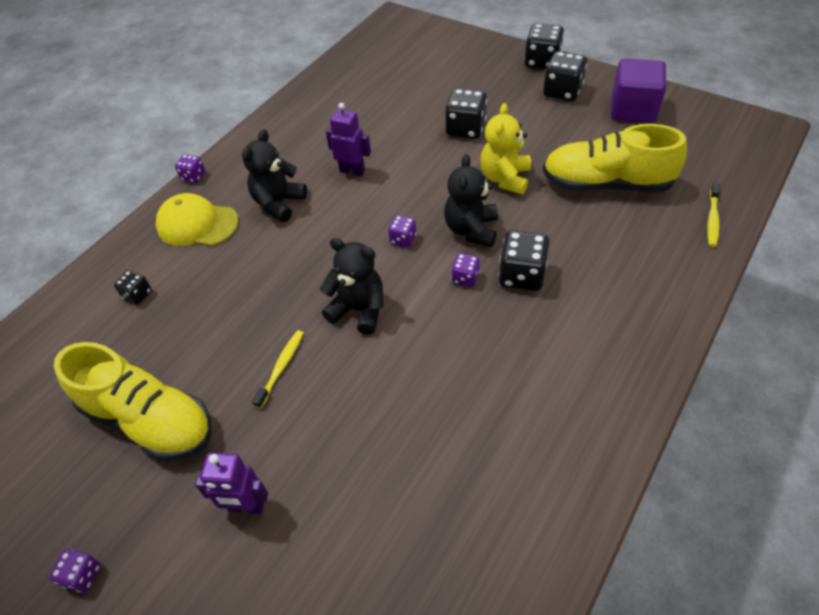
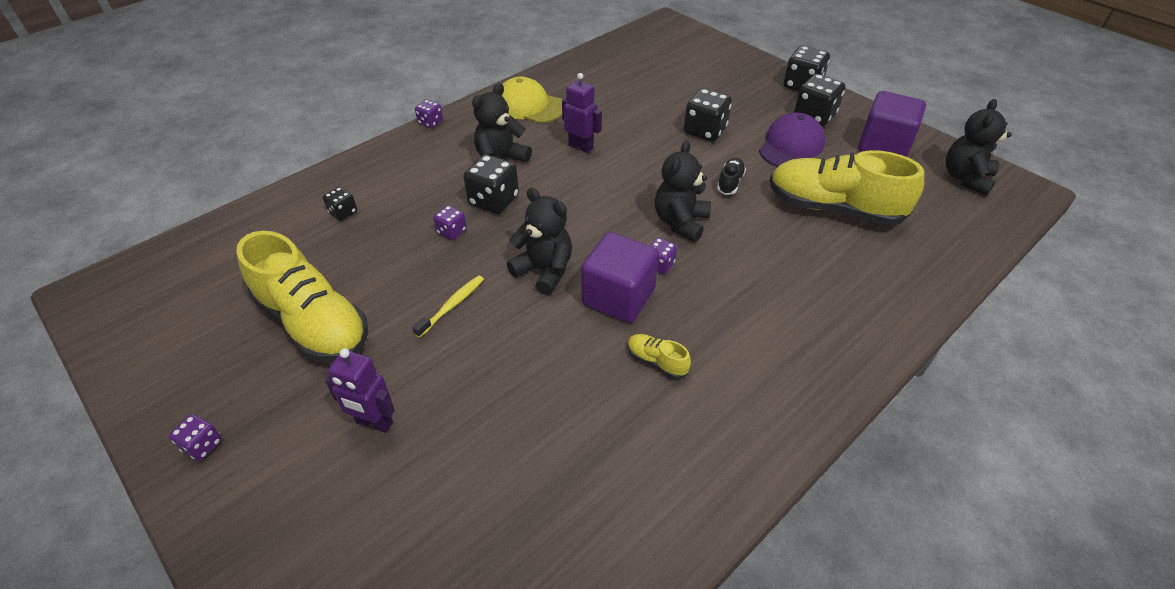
camera: 10 degrees right, 5 degrees down
yellow cap [156,193,239,246] -> yellow cap moved to [501,77,562,123]
purple dice [388,215,417,247] -> purple dice moved to [433,205,467,240]
yellow teddy bear [480,103,531,194] -> black shoe [717,158,746,195]
black dice [499,230,550,291] -> black dice moved to [463,154,519,214]
yellow toothbrush [707,183,720,247] -> none
none -> purple cube [581,232,659,323]
none -> yellow shoe [628,334,691,379]
none -> purple cap [759,113,825,167]
none -> black teddy bear [946,99,1012,196]

